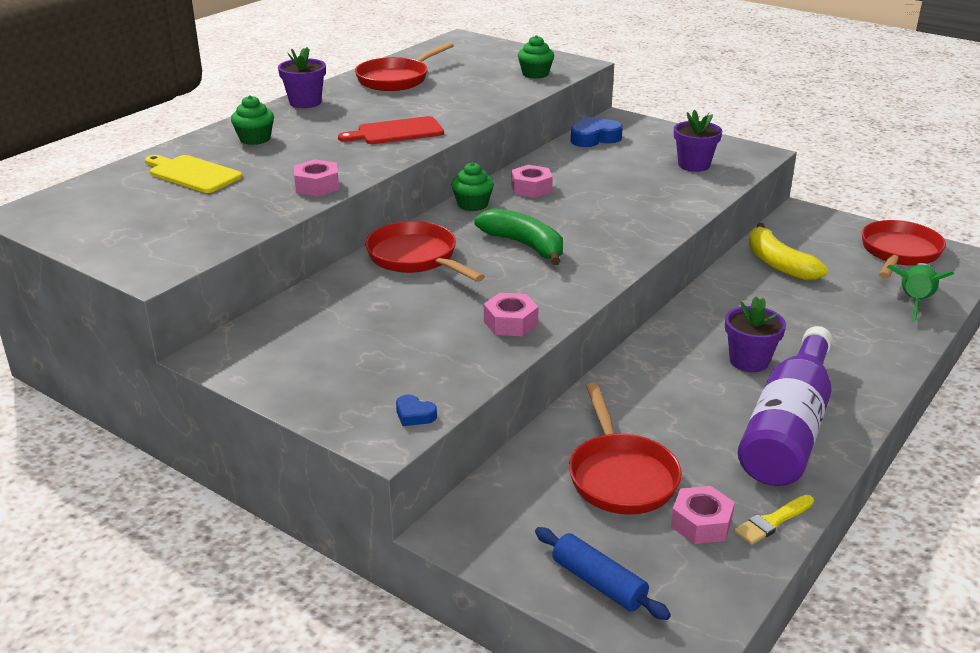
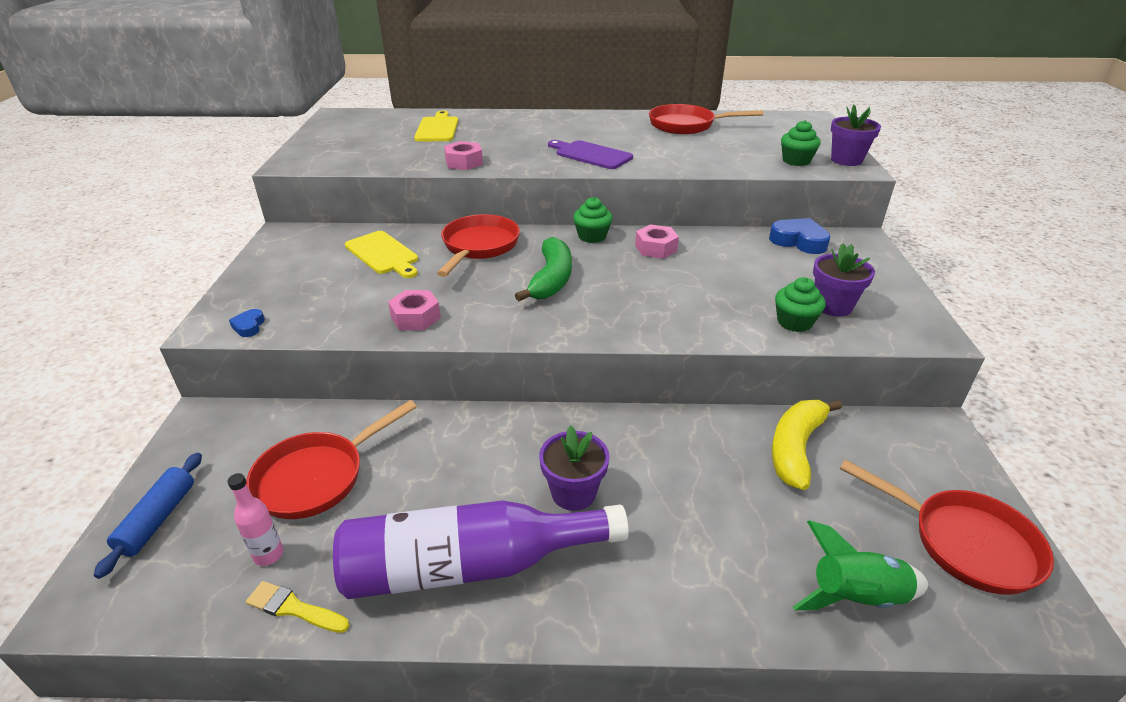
camera: 55 degrees right, 5 degrees up
green cupcake [231,95,274,145] -> green cupcake moved to [775,277,826,332]
purple flower pot [278,47,326,108] -> purple flower pot moved to [831,104,881,166]
red cutting board [338,116,444,144] -> purple cutting board [548,140,633,169]
pink nut [671,486,735,544] -> pink bottle [227,473,283,566]
red pan [861,220,946,279] -> red pan turned 45 degrees clockwise [840,459,1054,595]
none -> yellow cutting board [345,231,418,278]

